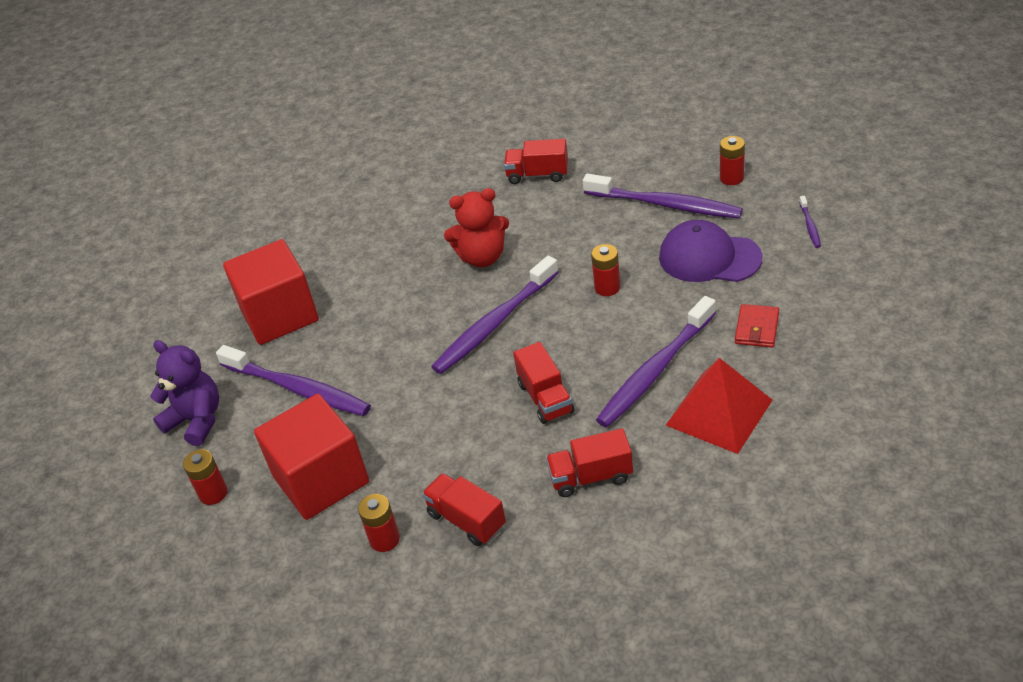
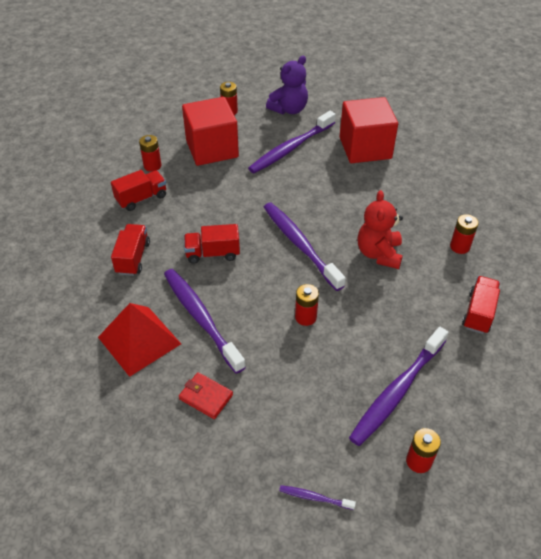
camera: 100 degrees right, 5 degrees up
purple cap [659,220,763,282] -> none
none -> red battery [450,214,478,254]

